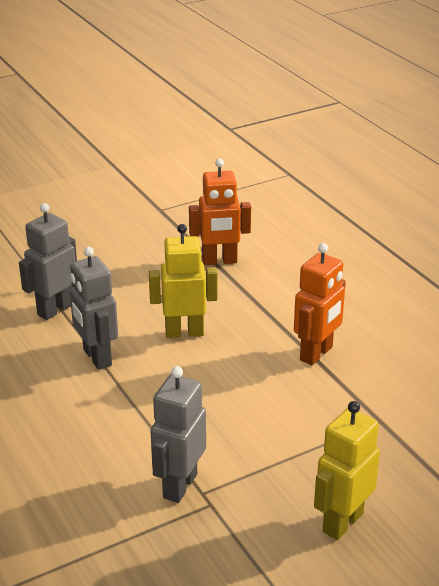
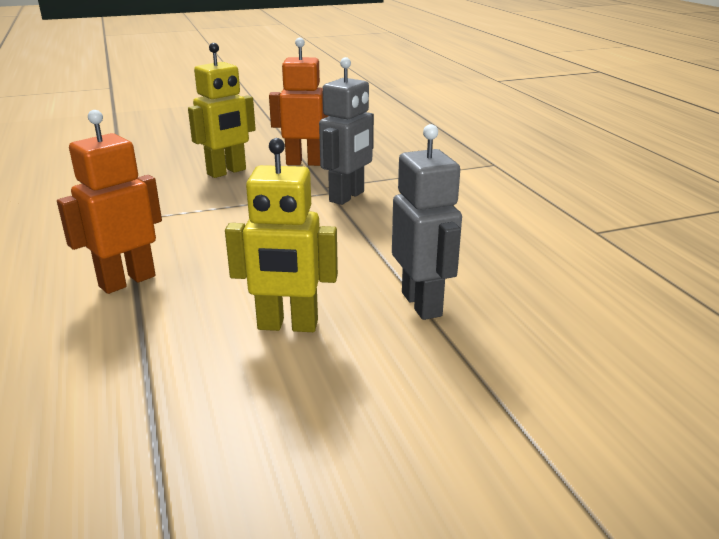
camera: 170 degrees left, 5 degrees down
grey robot [19,203,77,320] -> none
orange robot [189,159,251,265] -> orange robot moved to [269,38,328,166]

